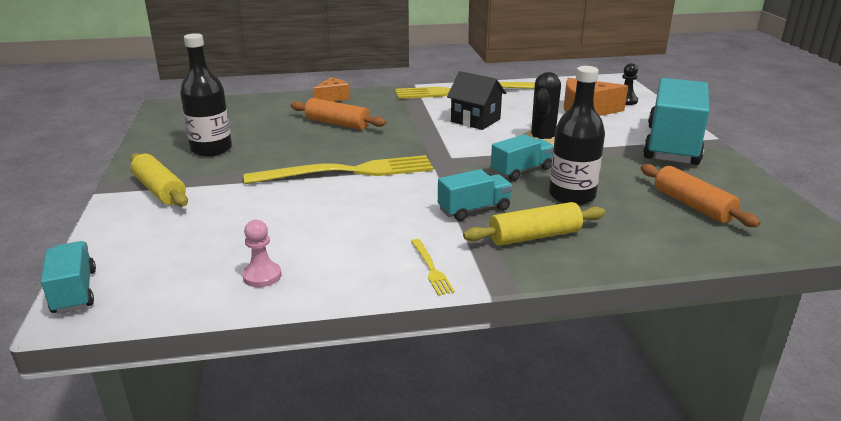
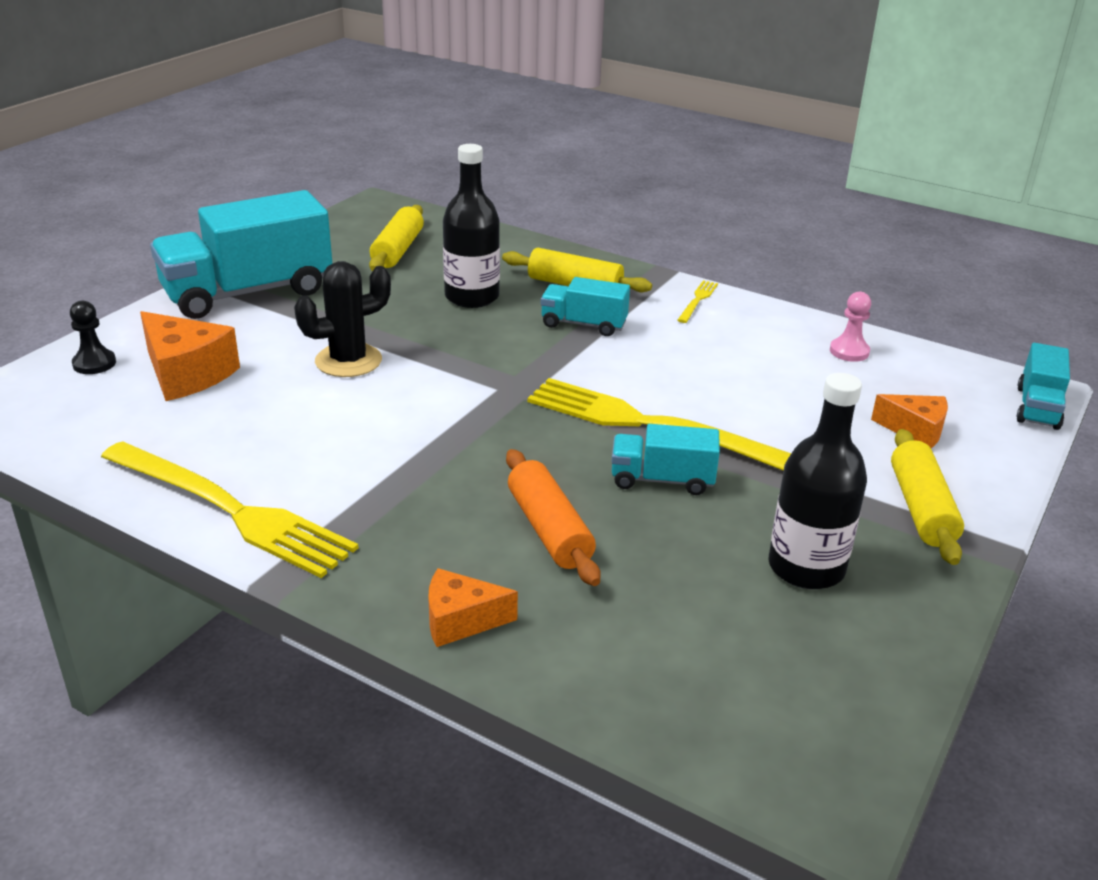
camera: 140 degrees left, 5 degrees up
black house [447,71,506,130] -> none
turquoise truck [491,134,554,181] -> turquoise truck moved to [612,424,720,495]
orange rolling pin [641,164,760,227] -> yellow rolling pin [369,205,424,271]
none -> orange cheese [871,394,948,448]

